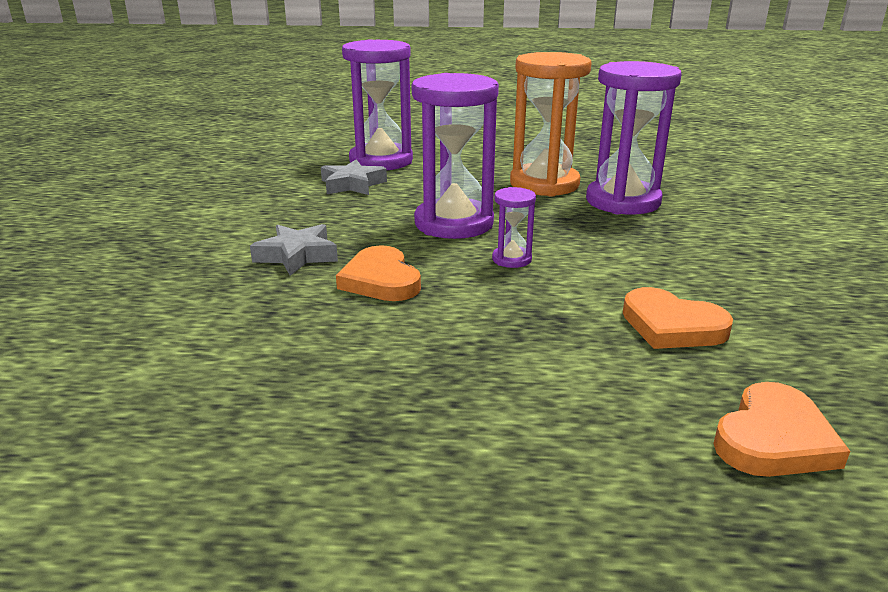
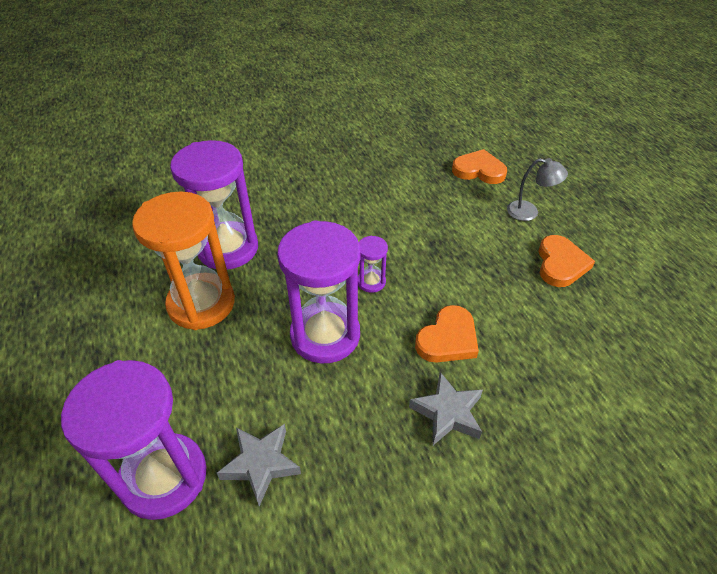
camera: 115 degrees left, 20 degrees up
orange heart [623,287,733,349] -> orange heart moved to [538,235,595,287]
none -> grey lamp [507,158,568,221]

